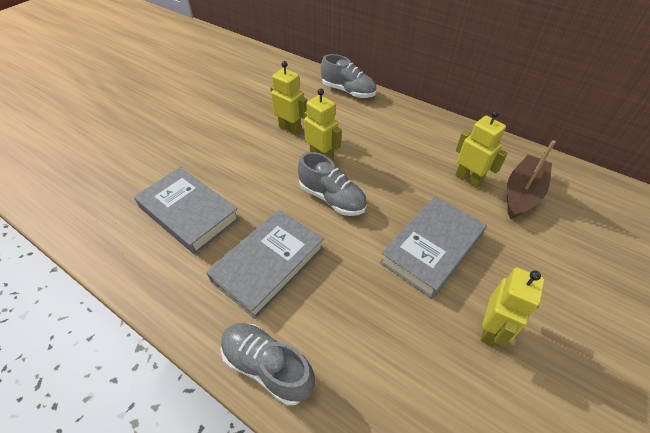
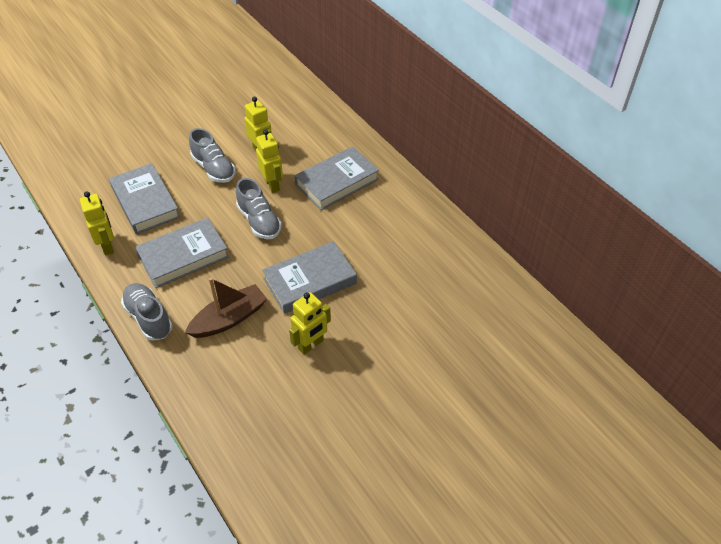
camera: 20 degrees right, 0 degrees up
grey shoe [321,54,377,98] -> grey shoe moved to [189,128,236,183]
yellow robot [455,110,508,188] -> yellow robot moved to [80,191,114,256]
brown boat [507,140,556,219] -> brown boat moved to [185,278,267,338]
none -> grey book [295,146,379,210]

